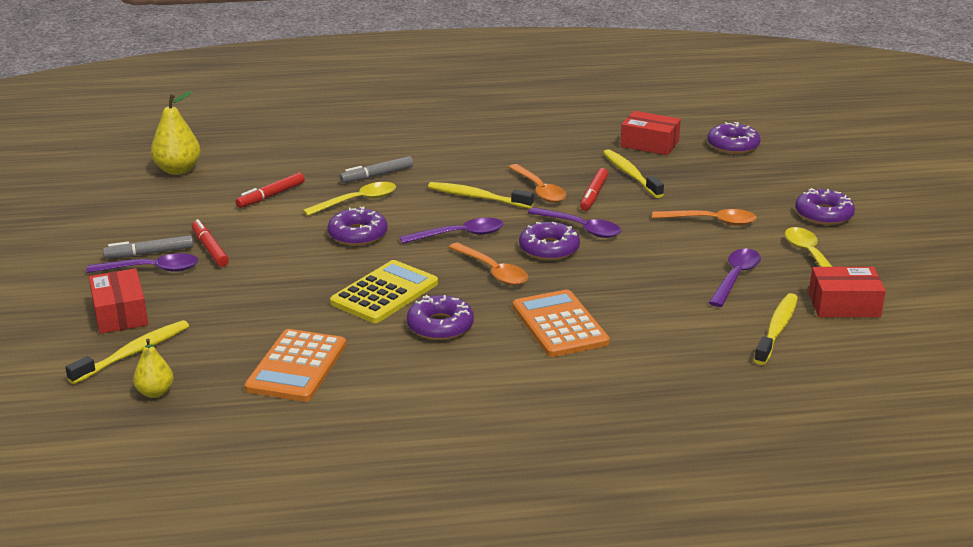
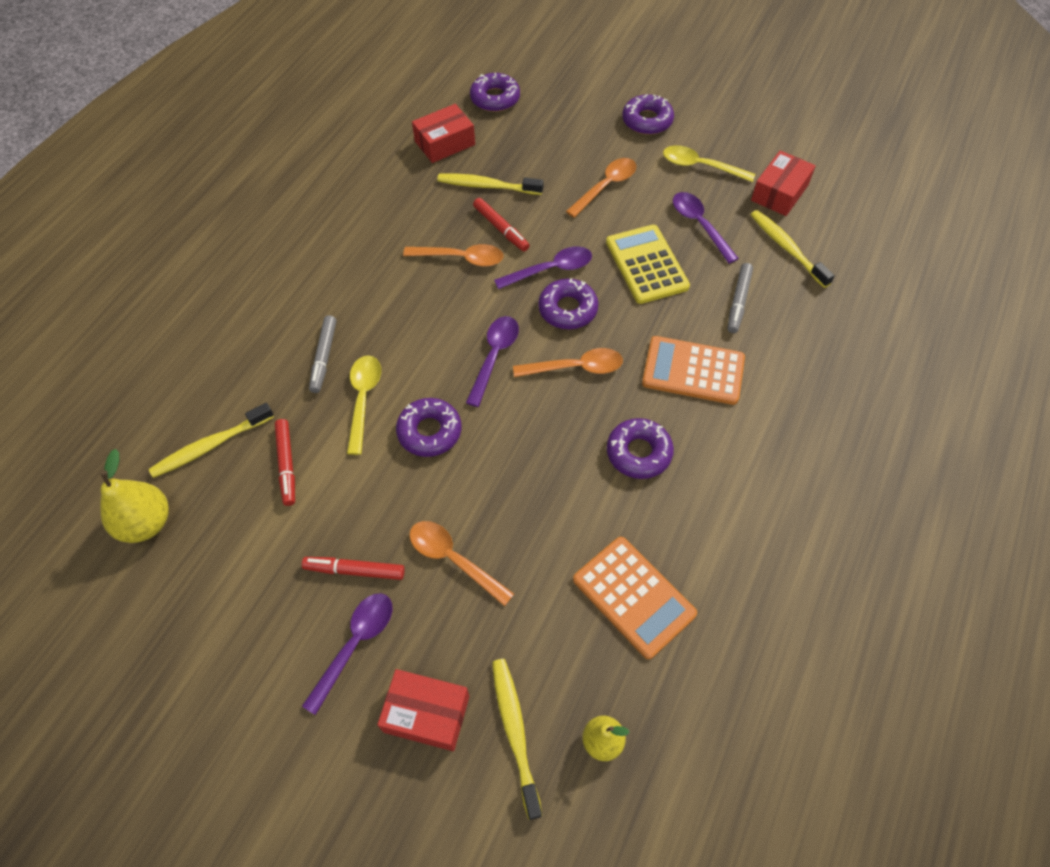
camera: 55 degrees left, 30 degrees up
grey marker [103,235,193,259] -> grey marker moved to [728,263,753,333]
yellow calculator [330,260,438,323] -> yellow calculator moved to [606,225,690,304]
yellow toothbrush [428,182,534,209] -> yellow toothbrush moved to [149,403,274,478]
none -> orange spoon [409,521,514,606]

